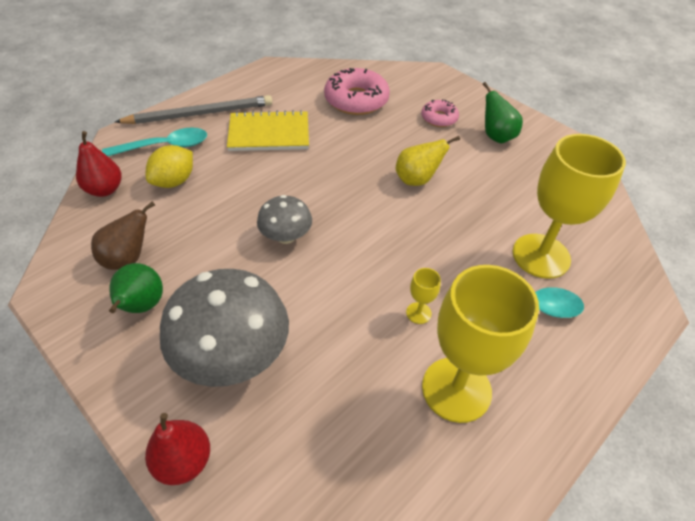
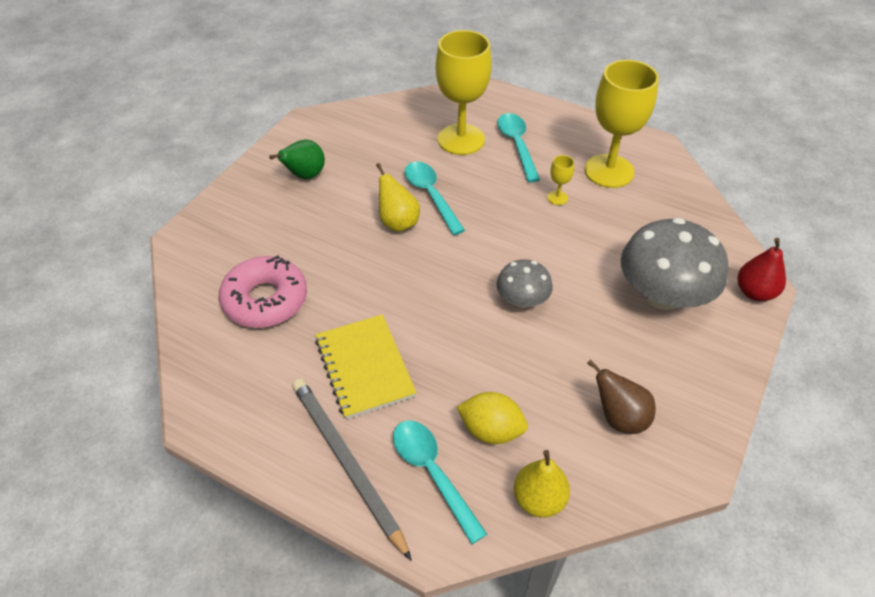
camera: 105 degrees left, 0 degrees up
red pear [76,131,122,197] -> yellow pear [514,450,570,518]
green pear [109,263,163,313] -> none
pink donut [421,99,459,127] -> none
none -> turquoise spoon [405,162,465,235]

